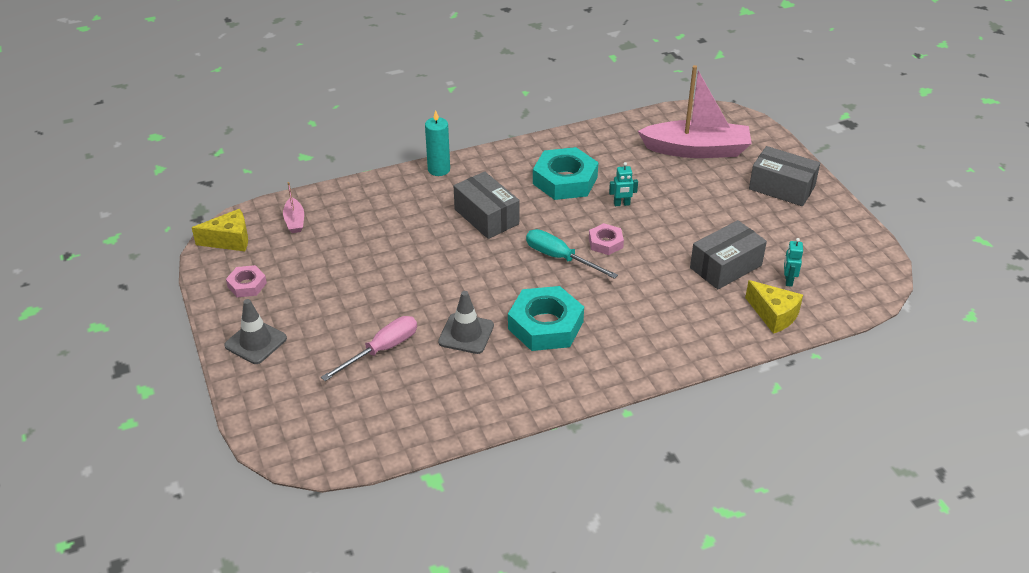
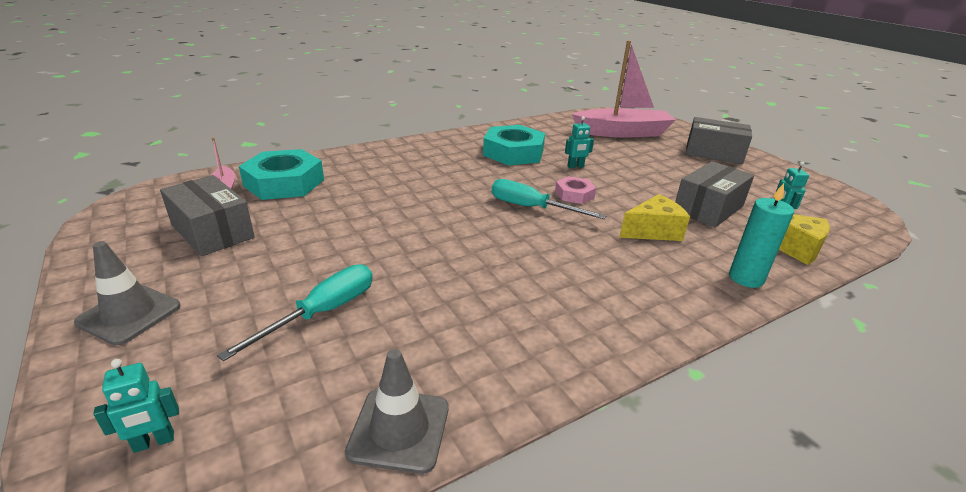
camera: 10 degrees left, 10 degrees down
yellow cheese [192,209,248,251] -> yellow cheese moved to [619,194,690,241]
pink nut [226,265,267,297] -> none
pink screwdriver [321,316,417,381] -> turquoise screwdriver [217,264,373,361]
turquoise candle [425,110,450,176] -> turquoise candle moved to [729,183,794,288]
grey traffic cone [438,291,494,354] -> grey traffic cone moved to [345,349,449,474]
grey box [454,171,519,239] -> grey box moved to [160,175,255,256]
turquoise nut [508,286,584,351] -> turquoise nut moved to [239,149,324,200]
none -> turquoise robot [93,359,179,453]

